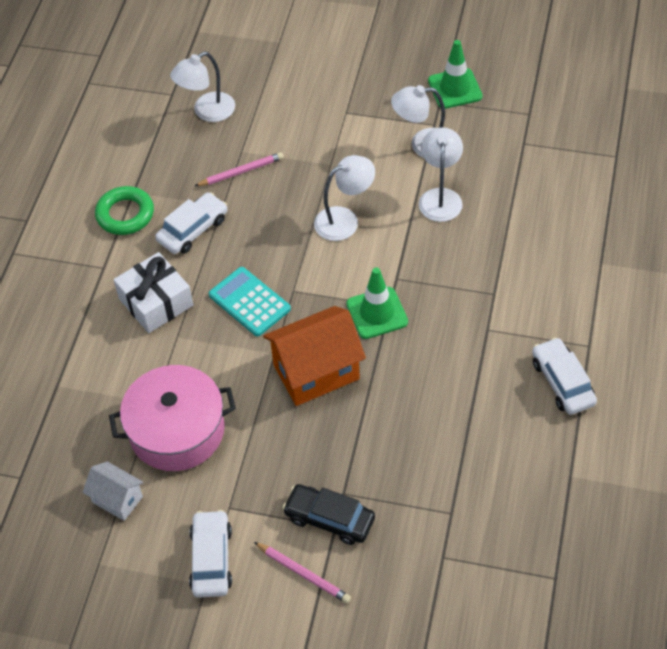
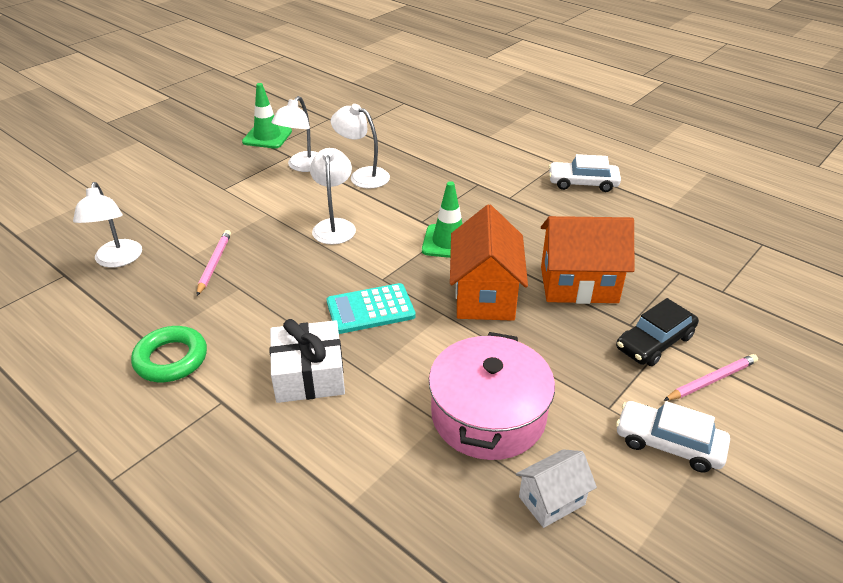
camera: 65 degrees left, 15 degrees down
white car [155,192,227,254] -> none
none -> orange house [541,216,634,304]

